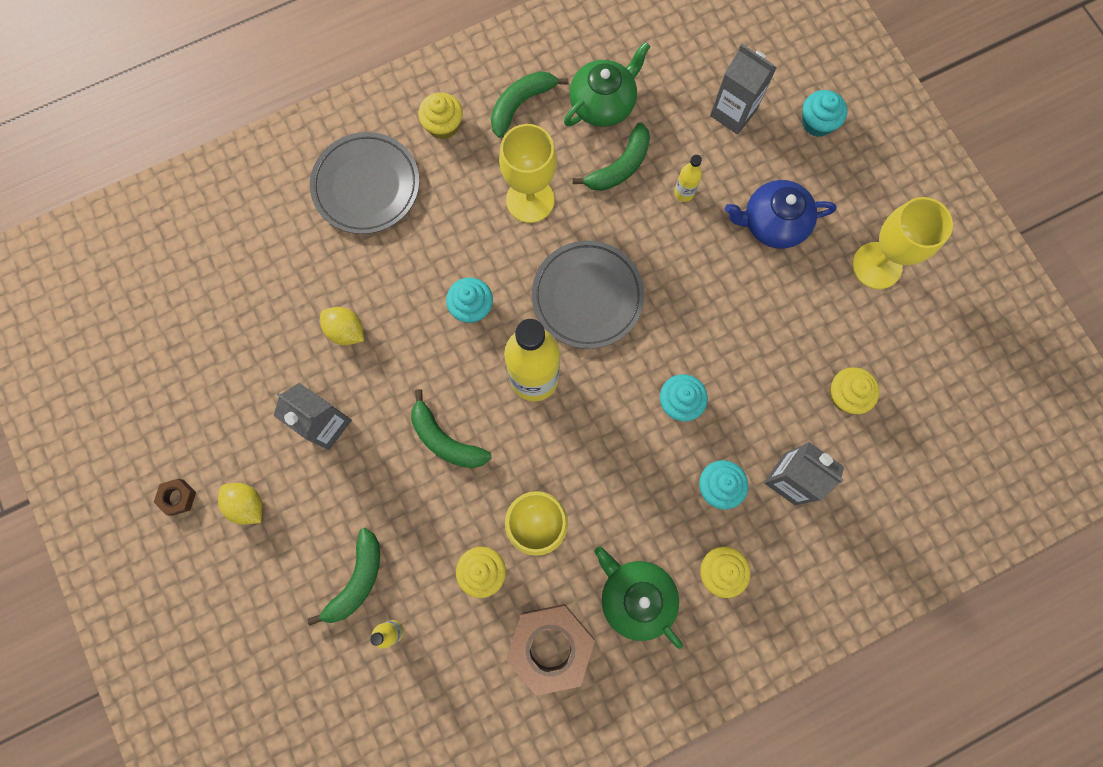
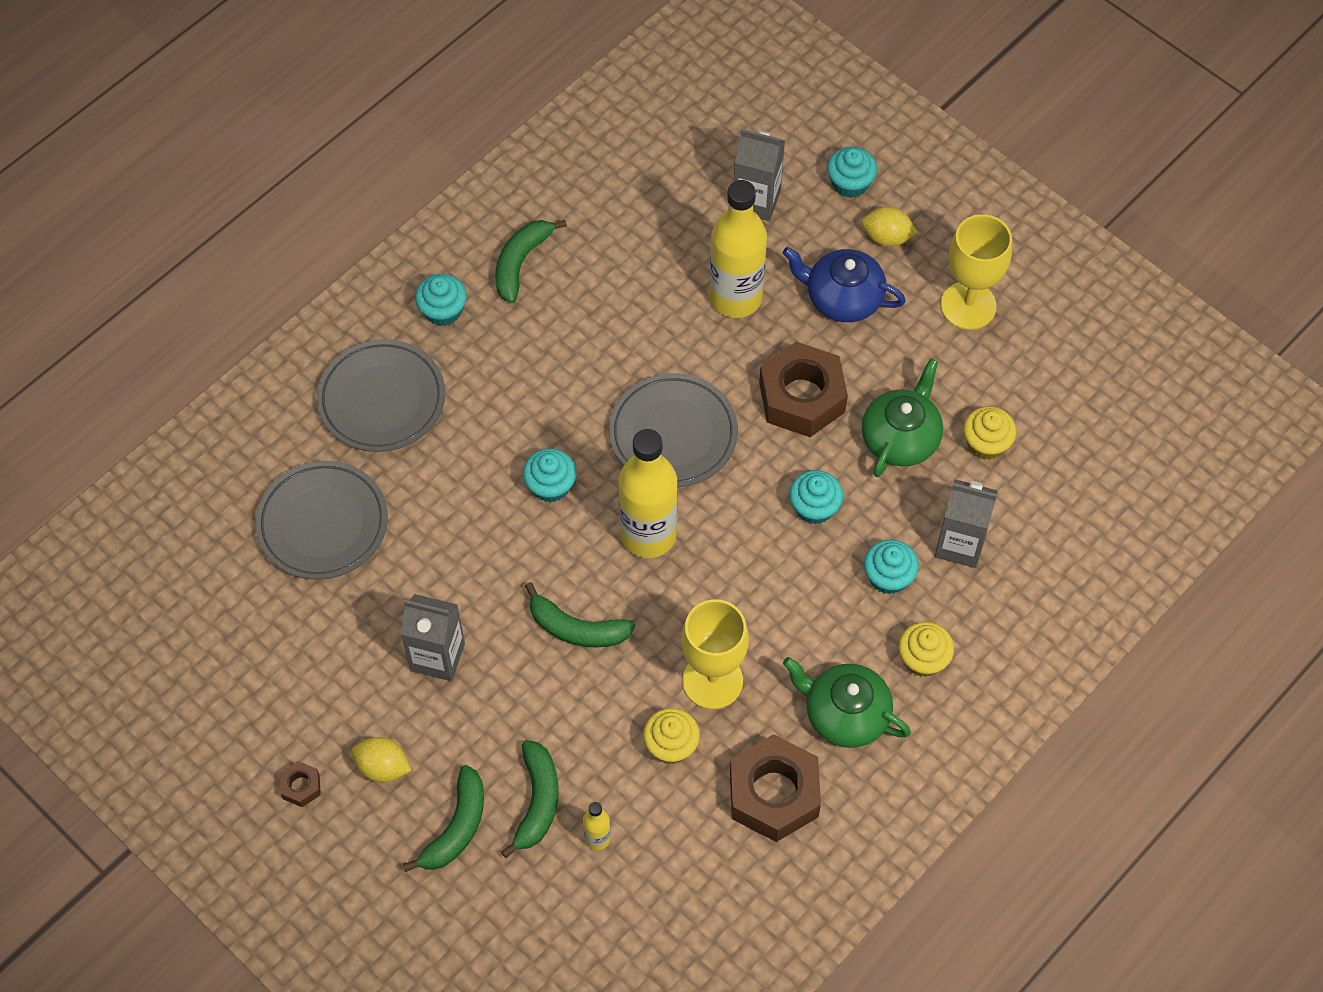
camera: 20 degrees left, 15 degrees down
yellow lemon [320,307,364,345] -> yellow lemon moved to [862,207,918,246]
yellow cupcake [418,92,463,139] -> turquoise cupcake [415,274,467,326]
yellow goblet [499,124,557,223] -> none
green teapot [564,42,650,127] -> green teapot moved to [862,359,943,477]
green banana [573,122,650,191] -> green banana moved to [403,765,484,872]
yellow bottle [674,155,702,202] -> yellow bottle [709,180,767,318], size x2.28
blue teapot [725,180,836,249] -> blue teapot turned 45 degrees clockwise [783,247,906,322]
none -> grey plate [255,461,388,580]
none -> brown nut [759,342,848,437]

